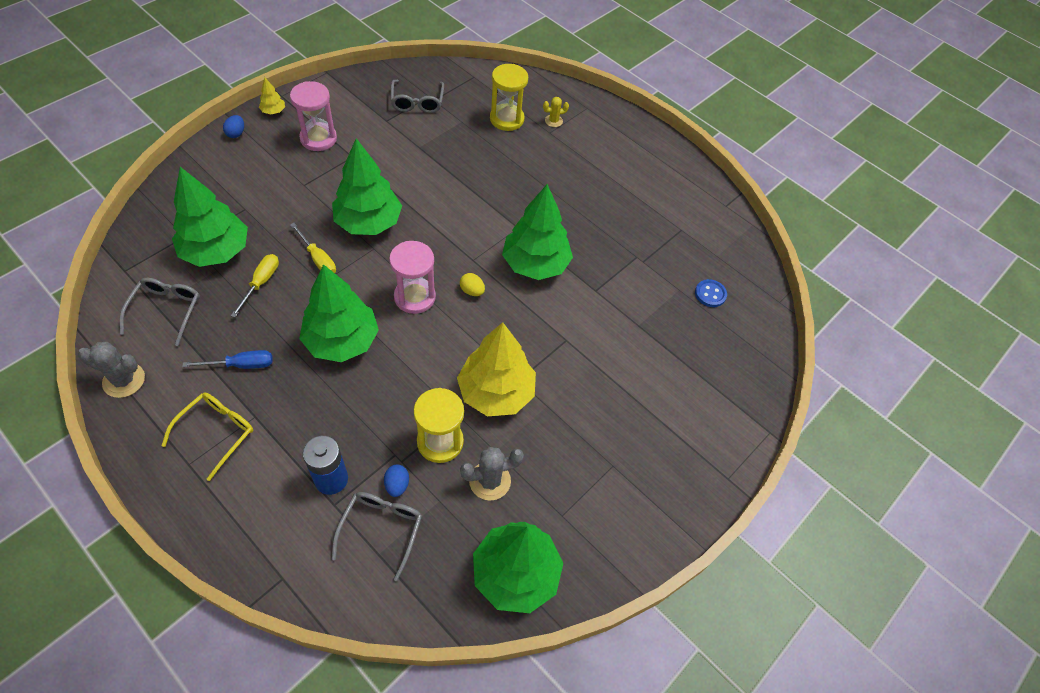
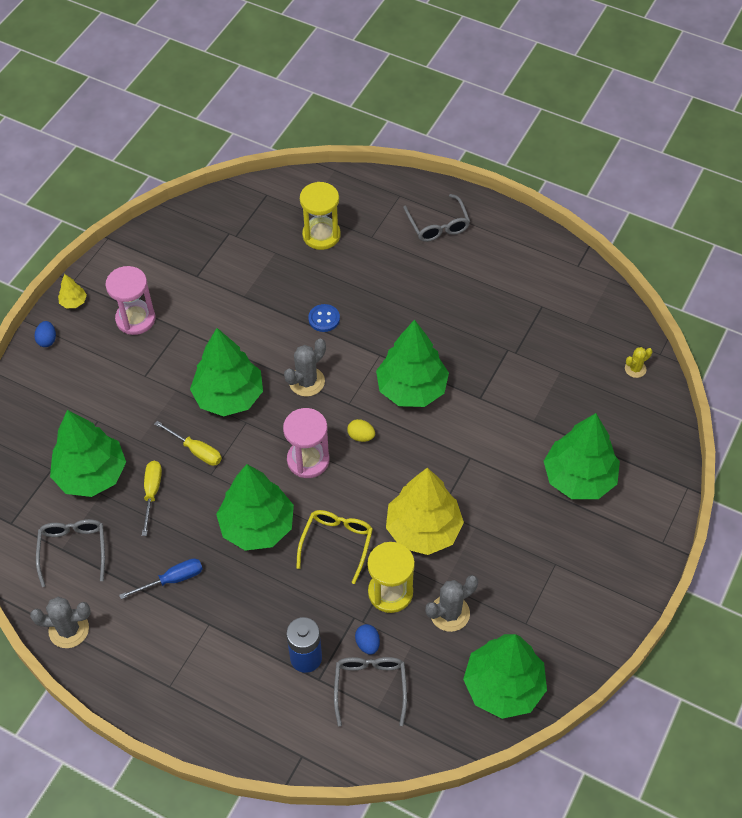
camera: 10 degrees left, 0 degrees up
yellow glasses [161,393,253,481] -> yellow glasses moved to [296,510,373,584]
grey glasses [390,80,444,113] -> grey glasses moved to [403,194,470,242]
yellow cactus [543,97,569,127] -> yellow cactus moved to [625,347,653,378]
blue button [695,279,727,307] -> blue button moved to [308,304,340,332]
none -> grey cactus [284,339,326,397]
none -> green tree [544,413,620,499]

